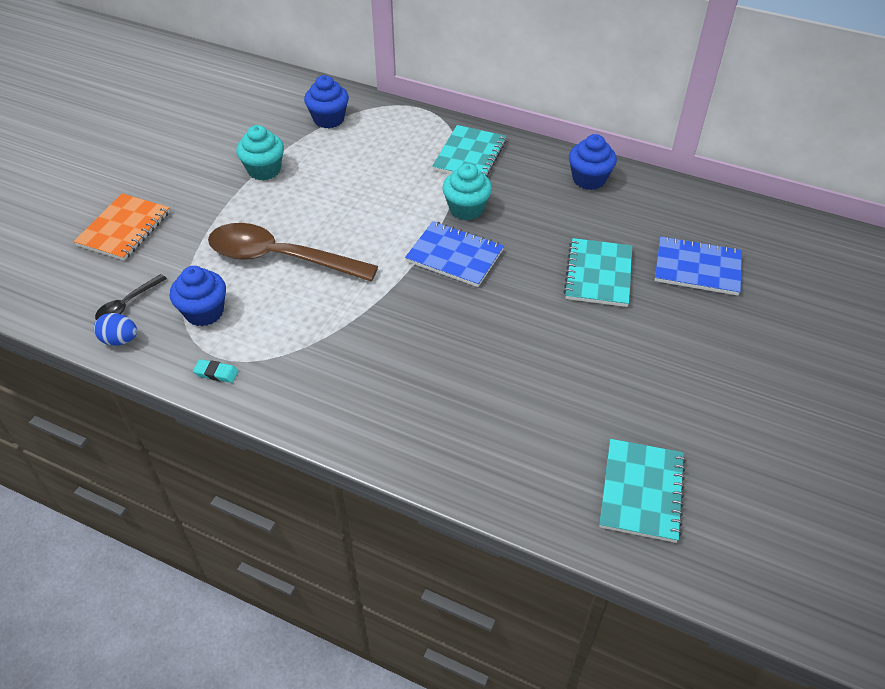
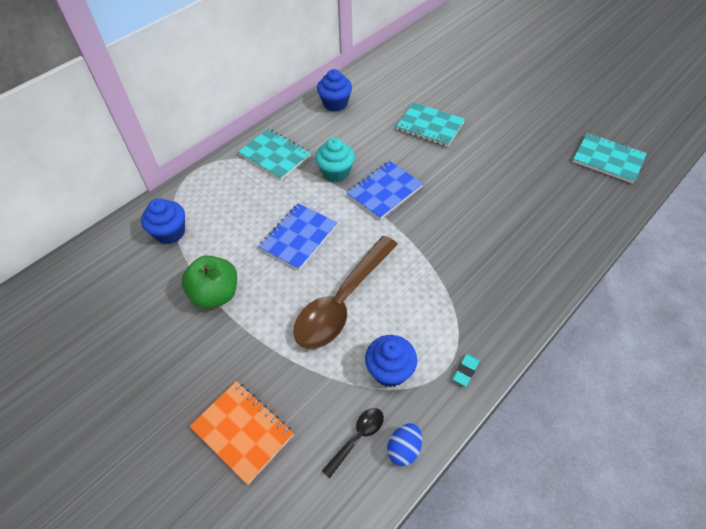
camera: 70 degrees left, 5 degrees up
black spoon [95,274,167,320] -> black spoon turned 105 degrees counterclockwise [322,408,384,479]
turquoise cupcake [236,125,284,180] -> green apple [181,256,237,309]
blue notebook [655,236,742,296] -> blue notebook moved to [258,203,337,270]

